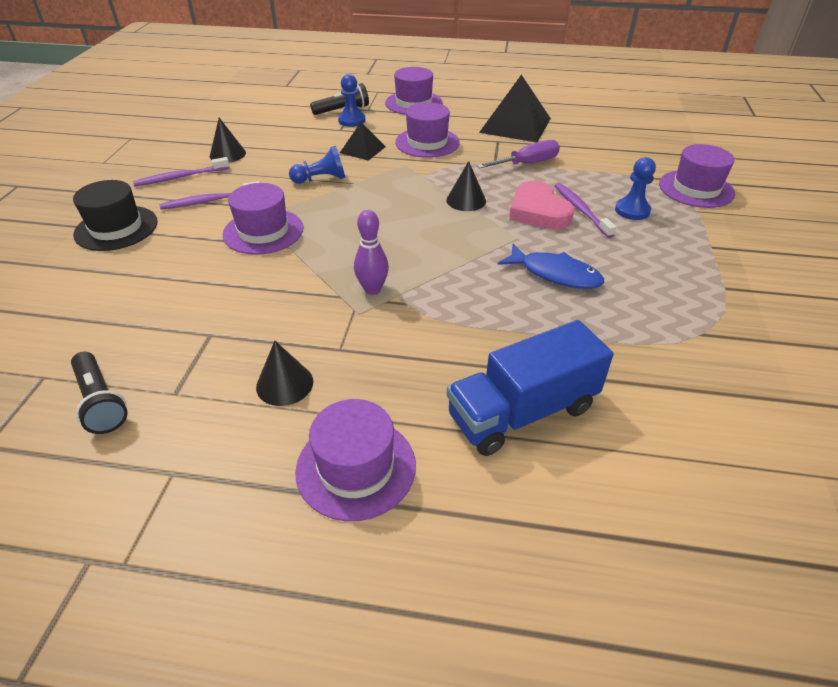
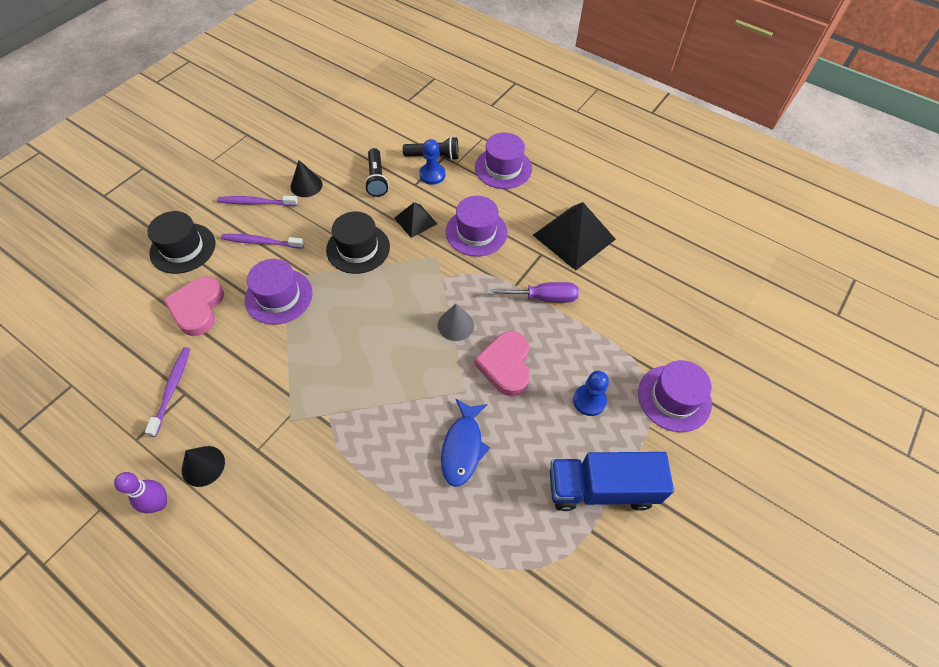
camera: 25 degrees right, 15 degrees up
black flashlight [71,352,127,434] -> black flashlight moved to [365,148,389,197]
blue pawn [289,146,345,184] -> black hat [326,211,390,274]
purple hat [295,399,416,521] -> none
purple bowling pin [354,210,389,295] -> purple bowling pin moved to [114,472,167,513]
black cone [446,161,486,211] -> grey cone [438,304,474,341]
blue truck [447,320,614,456] -> blue truck moved to [550,452,674,511]
blue fish [498,244,604,289] -> blue fish turned 45 degrees clockwise [441,398,490,487]
purple toothbrush [555,183,616,238] -> purple toothbrush moved to [145,347,190,437]
none -> pink heart [163,276,224,336]

